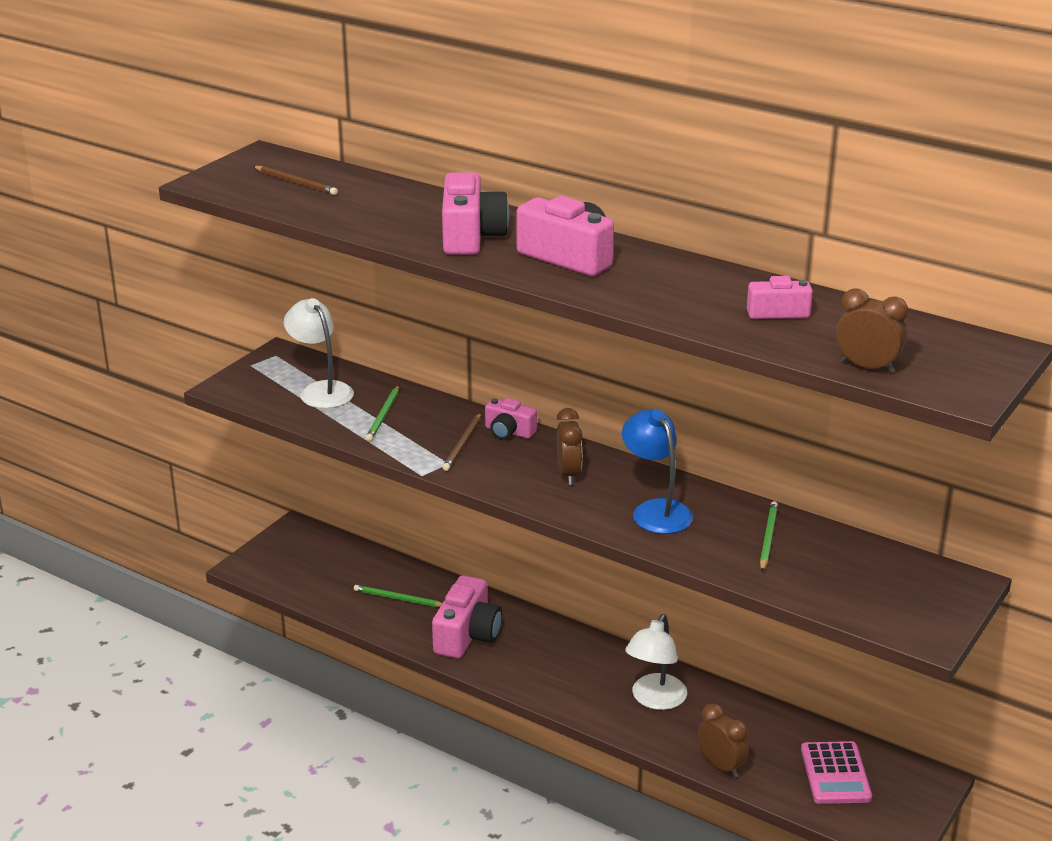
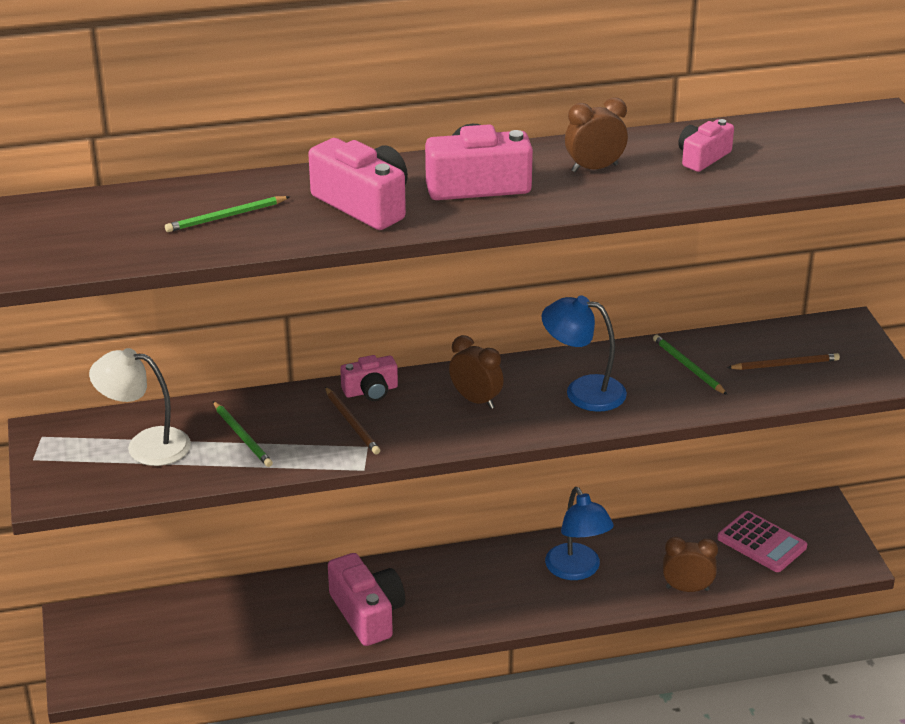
camera: 45 degrees left, 5 degrees up
brown pencil [253,166,338,195] -> brown pencil moved to [727,353,840,370]
green pencil [354,585,442,607] -> green pencil moved to [165,196,290,232]
white lamp [625,614,687,710] -> blue lamp [545,487,614,580]
brown clock [836,288,908,373] -> brown clock moved to [565,98,628,172]

